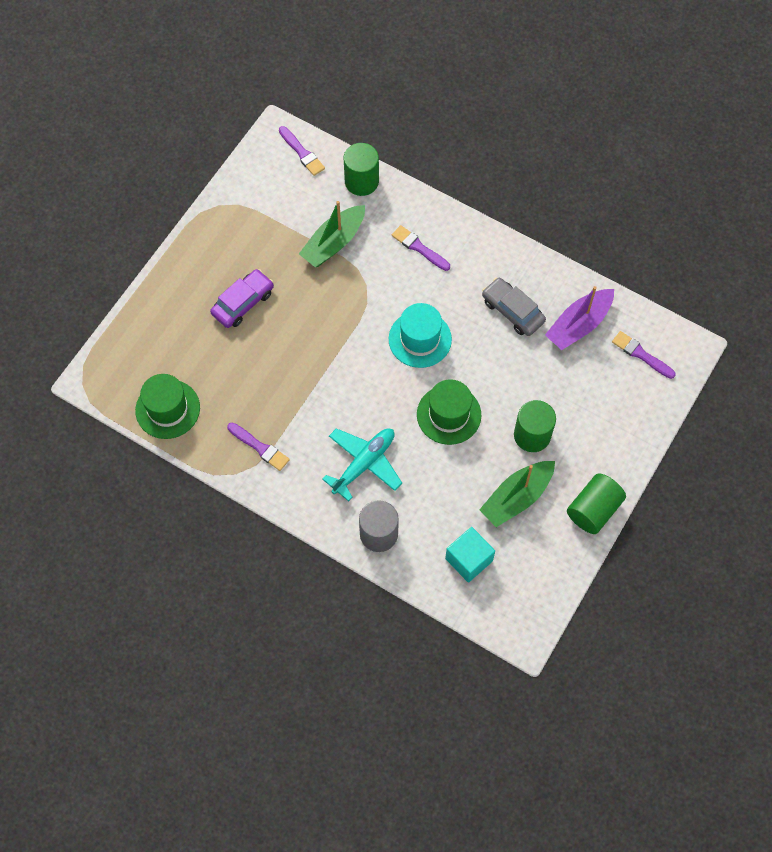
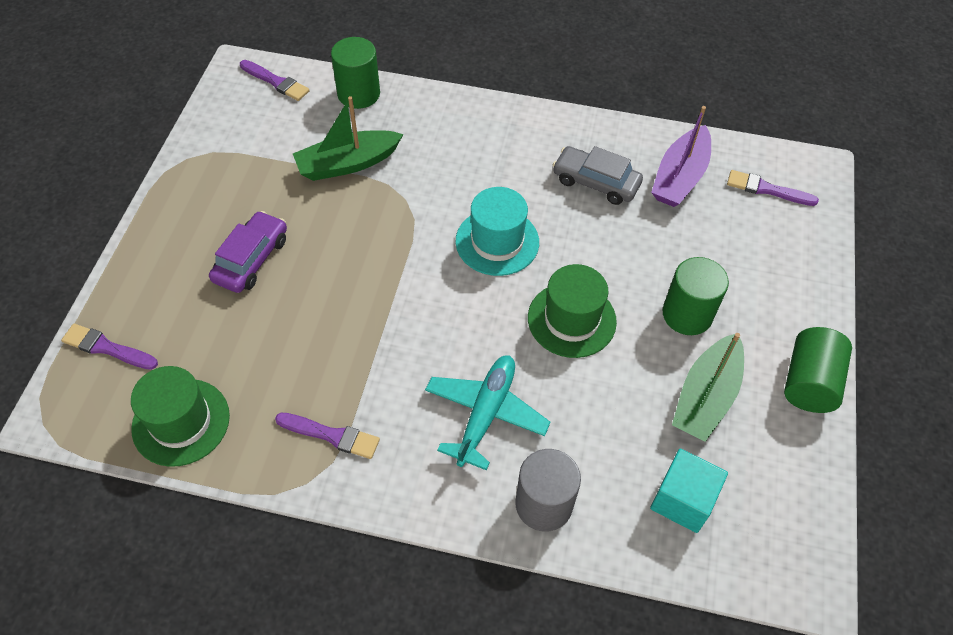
camera: 20 degrees left, 10 degrees down
green boat [299,201,365,267] -> green boat turned 45 degrees clockwise [293,96,404,181]
purple brush [392,225,450,271] -> purple brush moved to [61,324,158,370]

